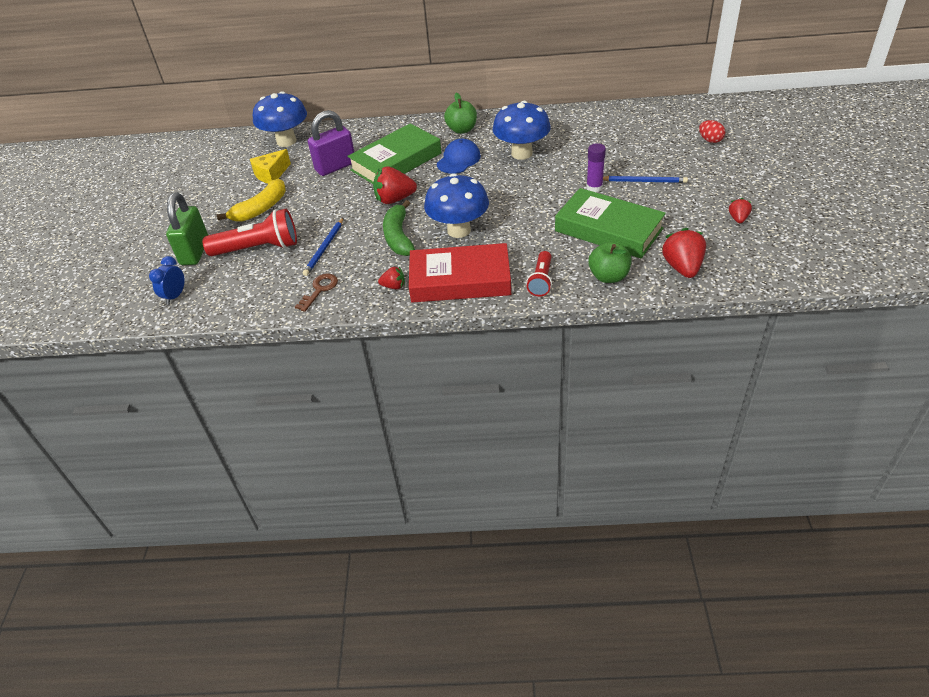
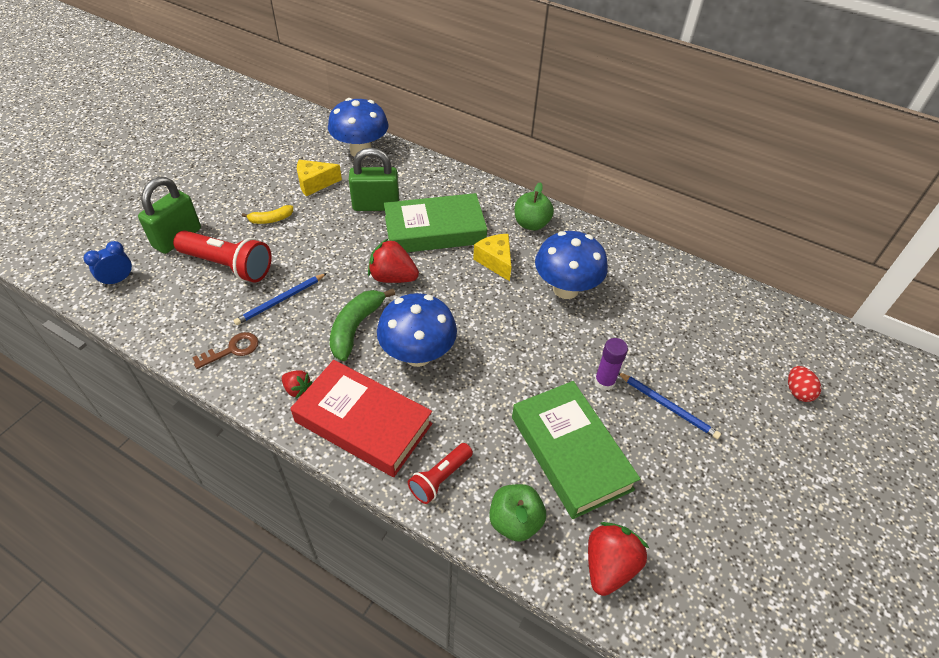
camera: 25 degrees right, 5 degrees up
yellow banana [217,179,286,222] -> yellow banana [242,205,293,224], size x0.58
purple padlock [308,110,354,176] -> green padlock [349,148,399,211]
blue cap [437,139,481,174] -> yellow cheese [473,234,511,281]
red strawberry [729,198,752,223] -> none

